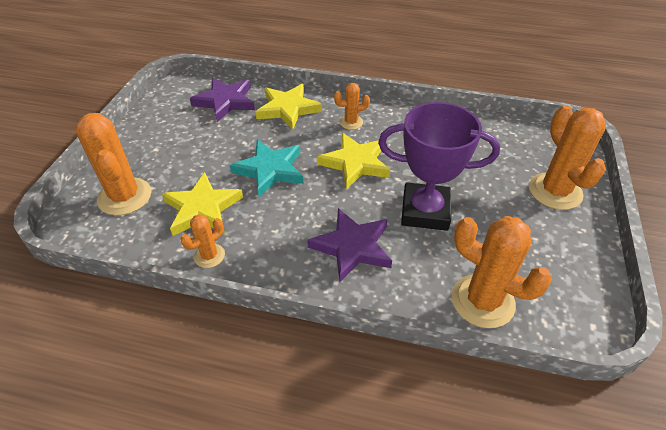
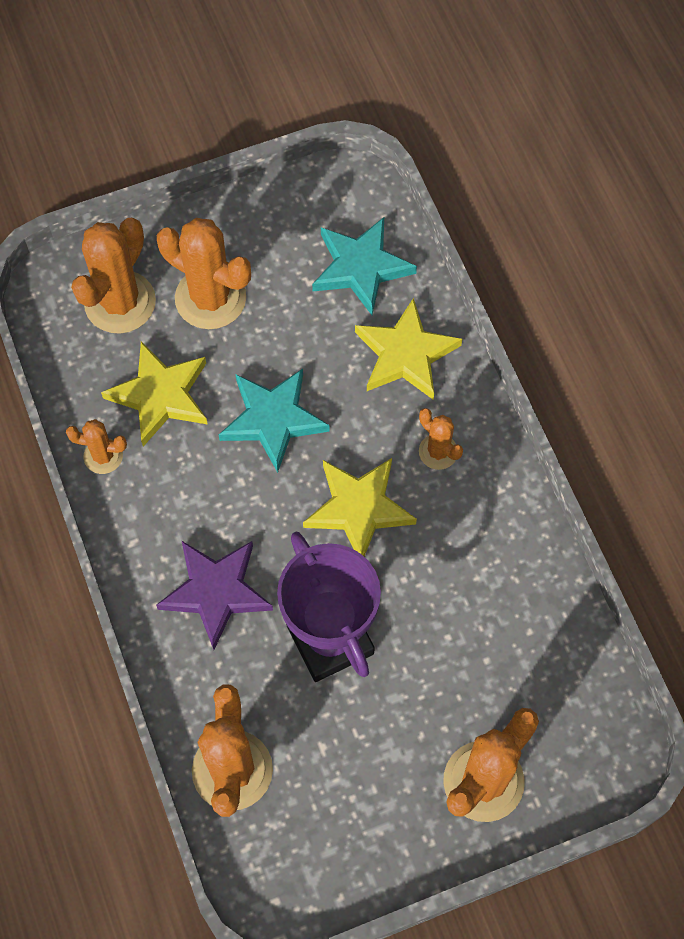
camera: 55 degrees right, 20 degrees up
purple star [190,78,255,122] -> turquoise star [312,217,417,315]
none -> orange cactus [157,218,251,329]

